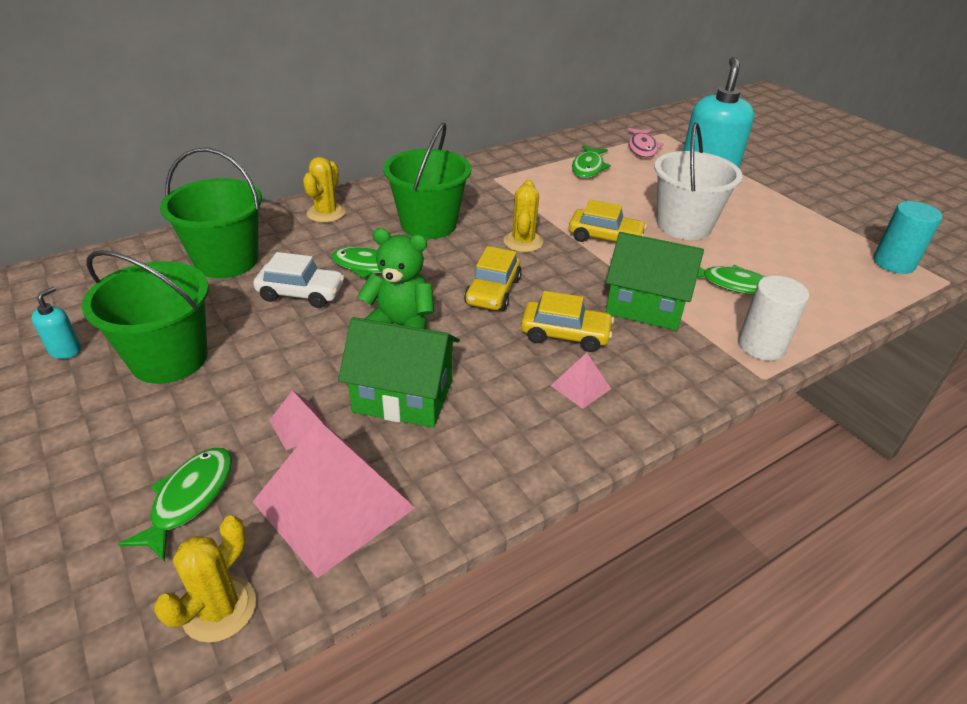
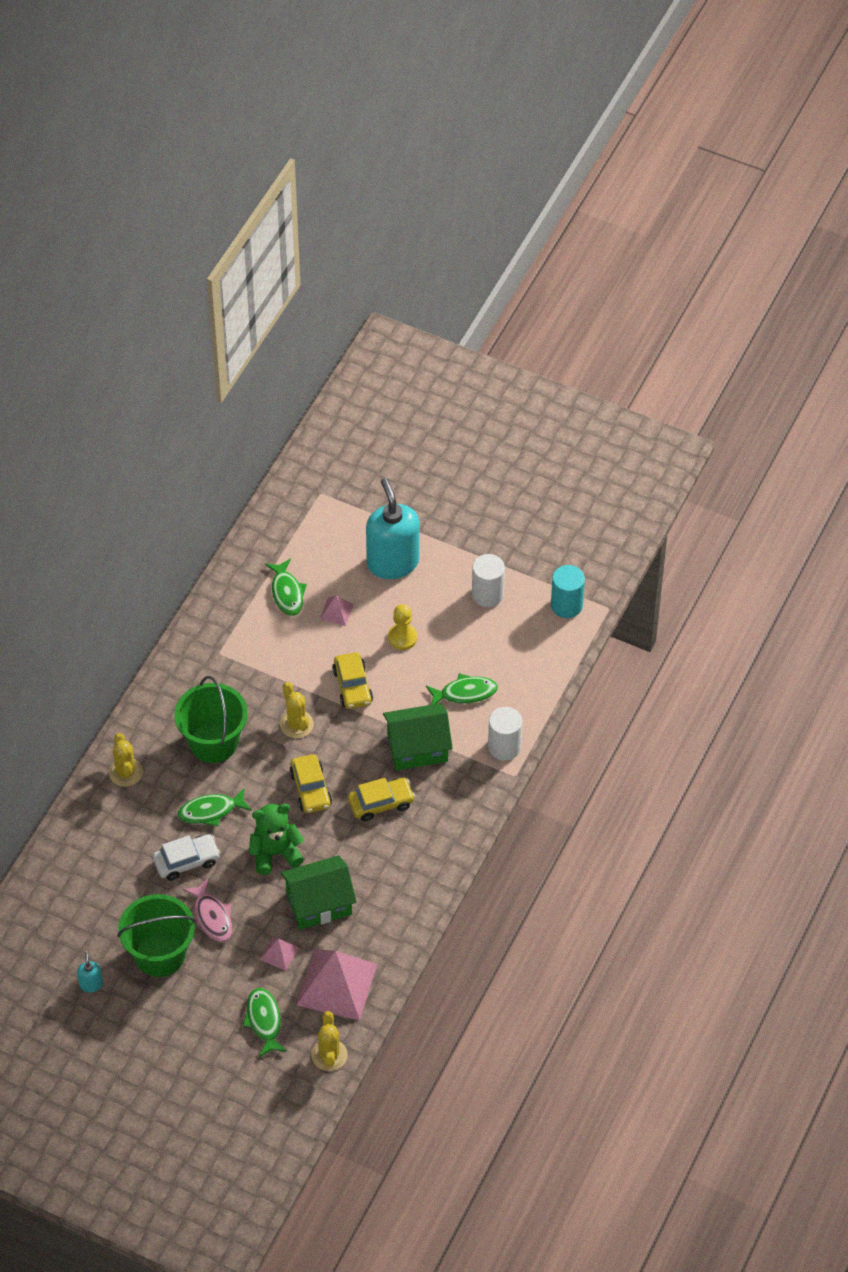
camera: 30 degrees left, 15 degrees up
green bucket [160,148,262,278] -> none
pink pyramid [551,353,611,409] -> pink pyramid moved to [320,595,354,626]
yellow car [569,200,647,242] -> yellow car turned 90 degrees clockwise [333,652,373,709]
pink fish [627,128,663,158] -> pink fish moved to [183,879,232,942]
white bucket [654,122,743,240] -> yellow pawn [388,604,418,650]
none -> white cylinder [472,554,505,607]

